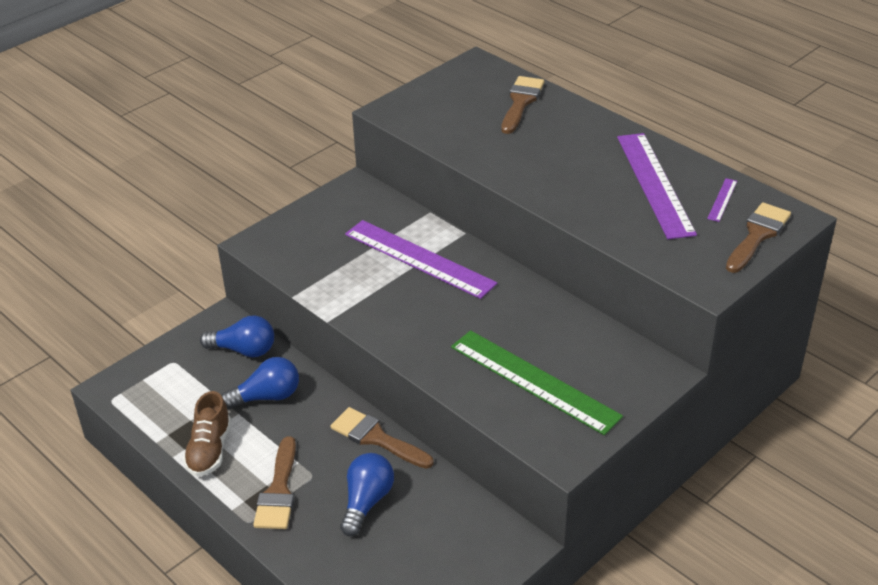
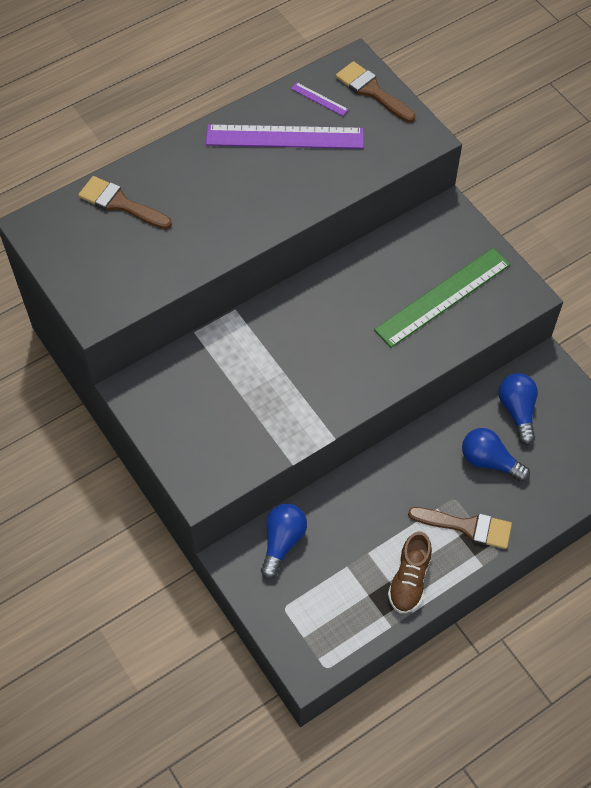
camera: 80 degrees left, 20 degrees up
brown shoe [183,391,231,476] -> brown shoe turned 90 degrees clockwise [388,532,432,613]
blue light bulb [221,357,299,409] -> blue light bulb moved to [498,373,538,445]
brown brush [331,407,434,469] -> none
purple ruler [345,220,497,299] -> none

